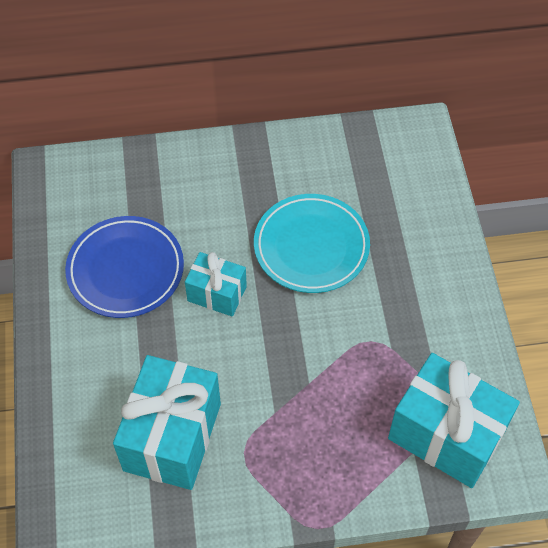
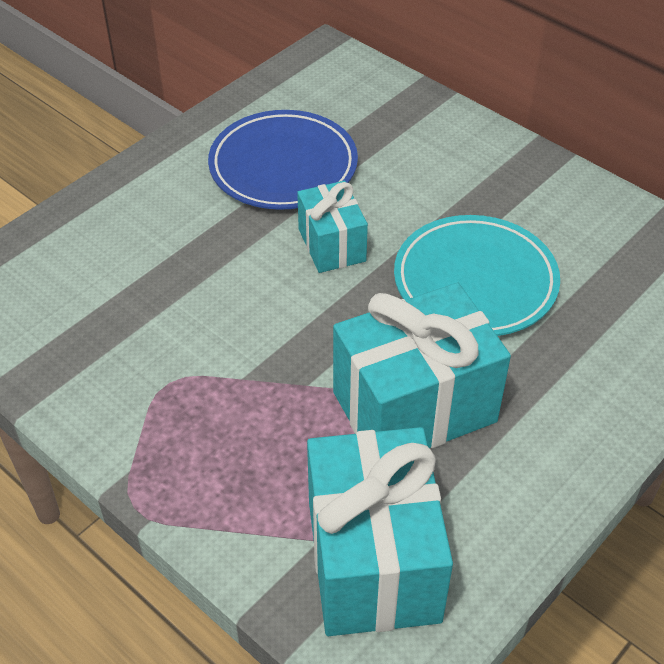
camera: 50 degrees right, 10 degrees down
turquoise gift [113,355,221,490] -> turquoise gift moved to [333,283,511,448]

